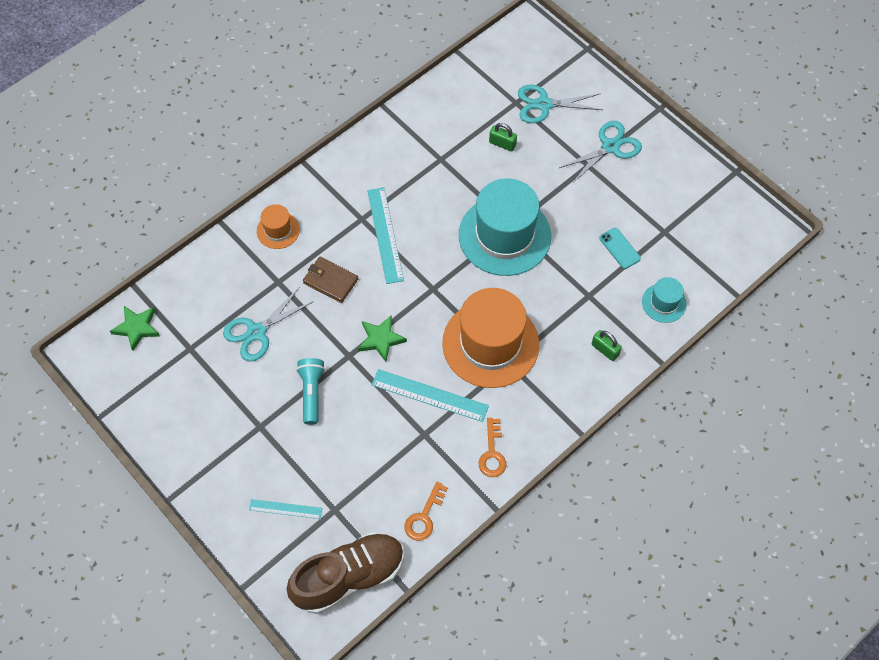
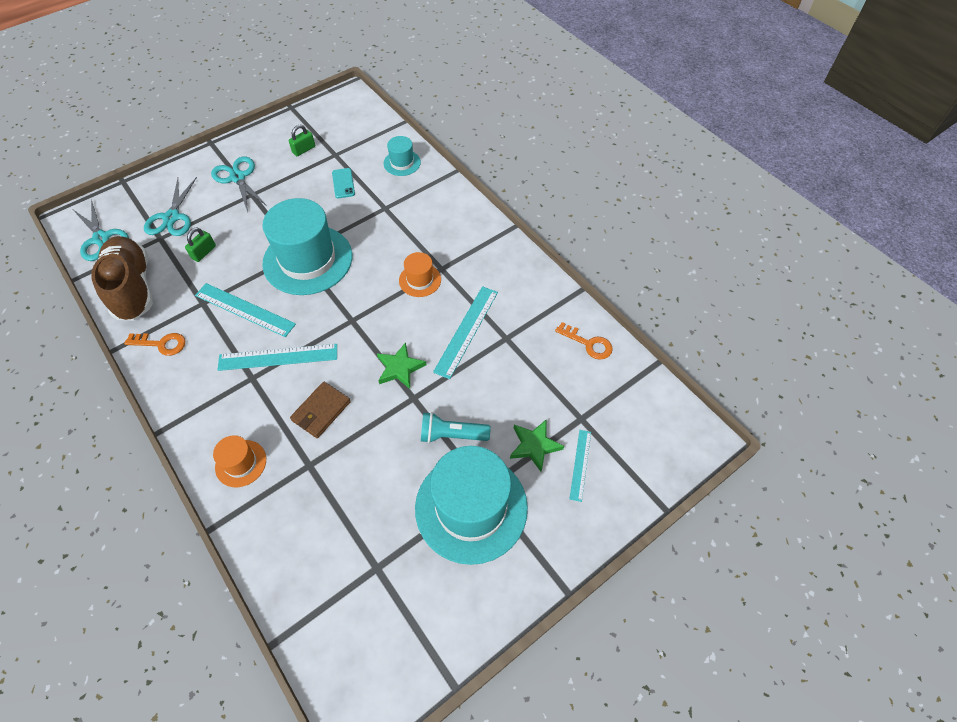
camera: 85 degrees left, 5 degrees down
green star [110,306,160,351] -> green star moved to [510,419,564,472]
turquoise scissors [223,288,313,362] -> turquoise scissors moved to [73,200,129,261]
brown shoe [287,532,404,614] -> brown shoe moved to [91,236,153,320]
orange hat [442,288,539,388] -> orange hat [399,252,441,297], size x0.47
orange key [479,418,506,477] -> orange key moved to [124,333,185,356]
green padlock [591,330,622,361] -> green padlock moved to [289,125,315,156]
turquoise phone [599,228,641,269] -> turquoise phone turned 75 degrees counterclockwise [332,168,355,198]
none -> turquoise ruler [195,283,296,337]
none -> turquoise hat [415,446,528,565]

